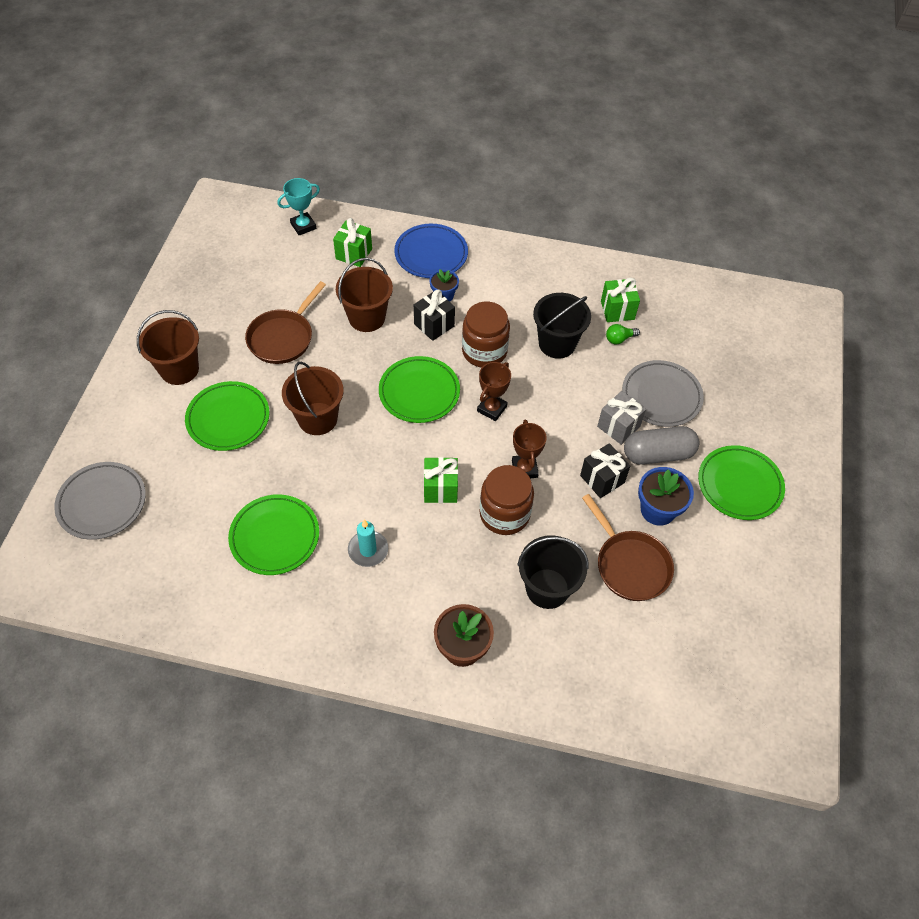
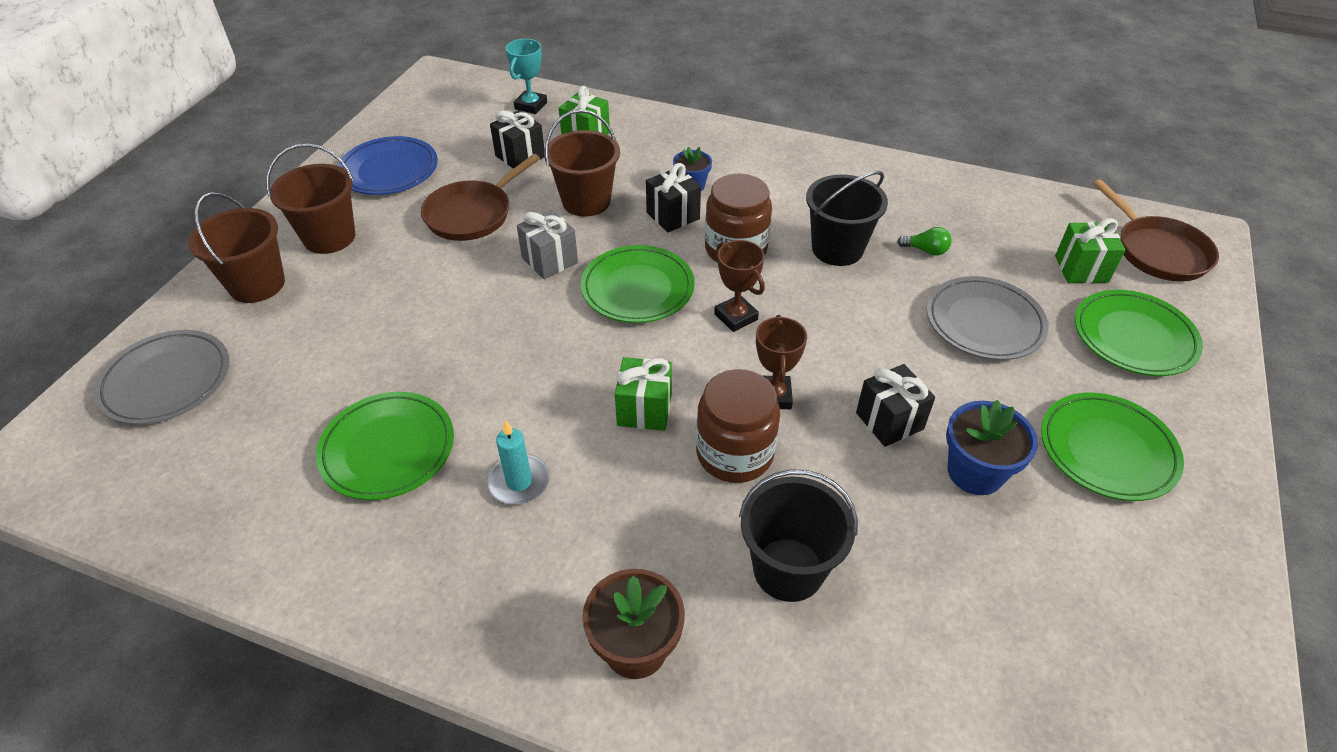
camera: 10 degrees right, 10 degrees down
green plate [185,381,269,451] -> green plate moved to [1075,290,1203,376]
turquoise trophy [277,178,320,236] -> turquoise trophy turned 45 degrees counterclockwise [506,39,547,114]
brown bucket [282,361,344,435] -> brown bucket moved to [188,192,285,303]
blue plate [394,224,468,278] -> blue plate moved to [338,136,438,195]
brown trophy [477,362,511,421] -> brown trophy turned 75 degrees counterclockwise [714,240,765,332]
brown pan [582,494,674,601] -> brown pan moved to [1093,179,1219,281]
grey gift [597,391,646,445] -> grey gift moved to [517,209,578,279]
green gift [601,278,640,322] -> green gift moved to [1055,218,1126,283]
green light bulb [606,324,640,344] -> green light bulb turned 150 degrees counterclockwise [897,227,952,256]
grey capsule [624,426,699,465] -> none
none -> black gift [490,110,545,169]

